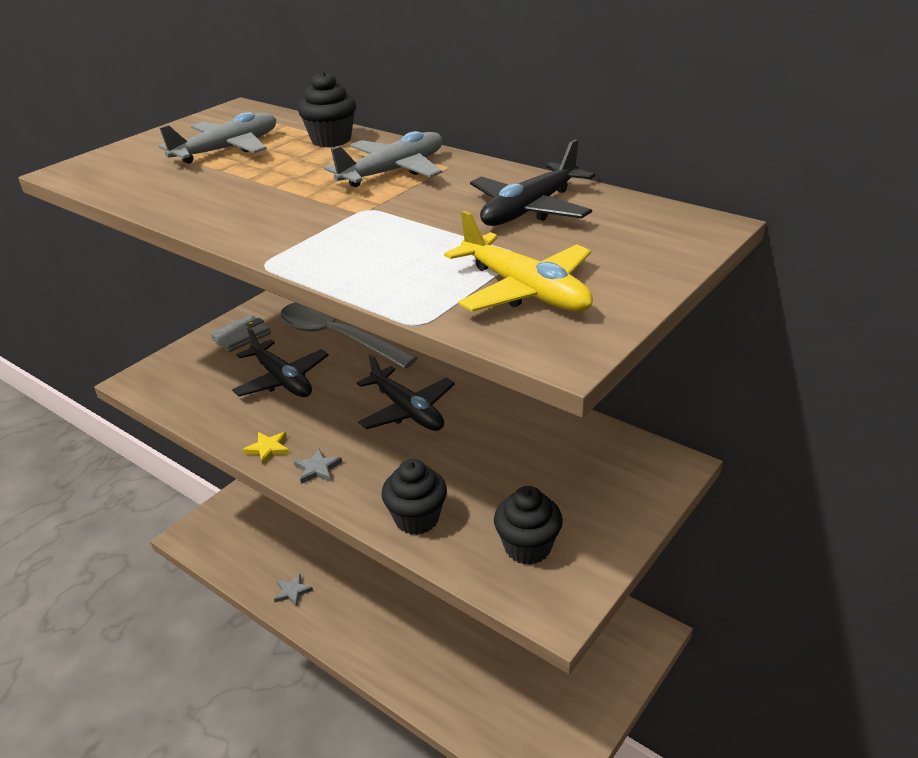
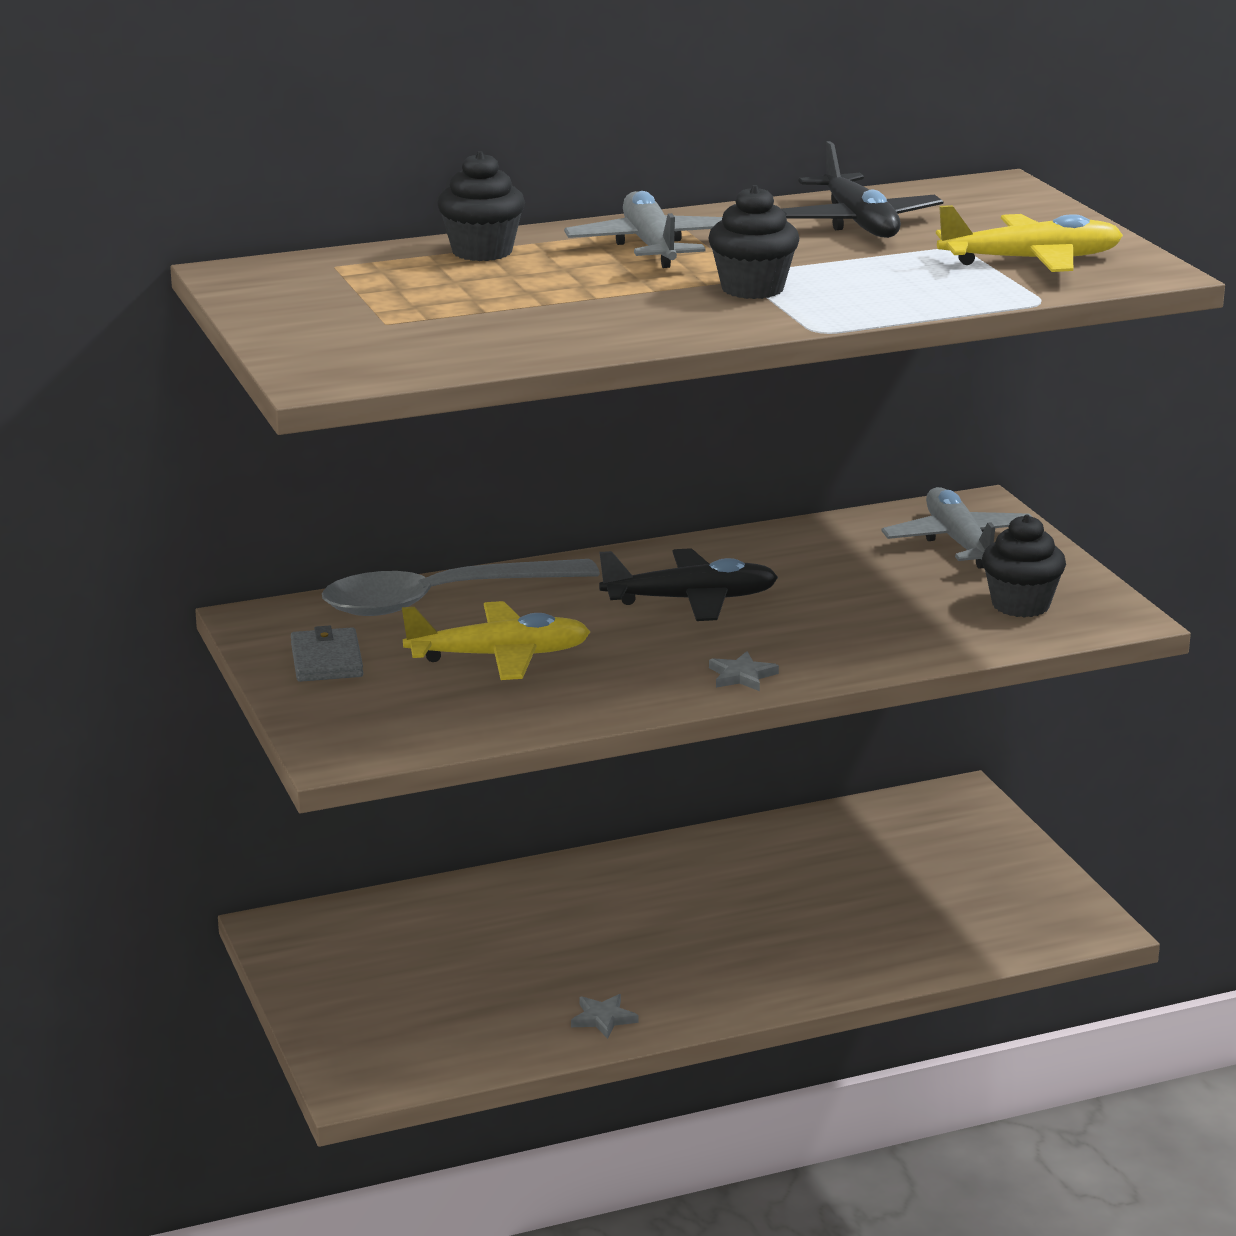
camera: 60 degrees left, 10 degrees down
grey plane [159,112,276,164] -> grey plane moved to [881,487,1032,569]
black plane [232,327,329,397] -> yellow plane [402,601,590,680]
yellow star [243,432,290,465] -> none
black cupcake [381,459,447,535] -> black cupcake moved to [708,185,799,299]

